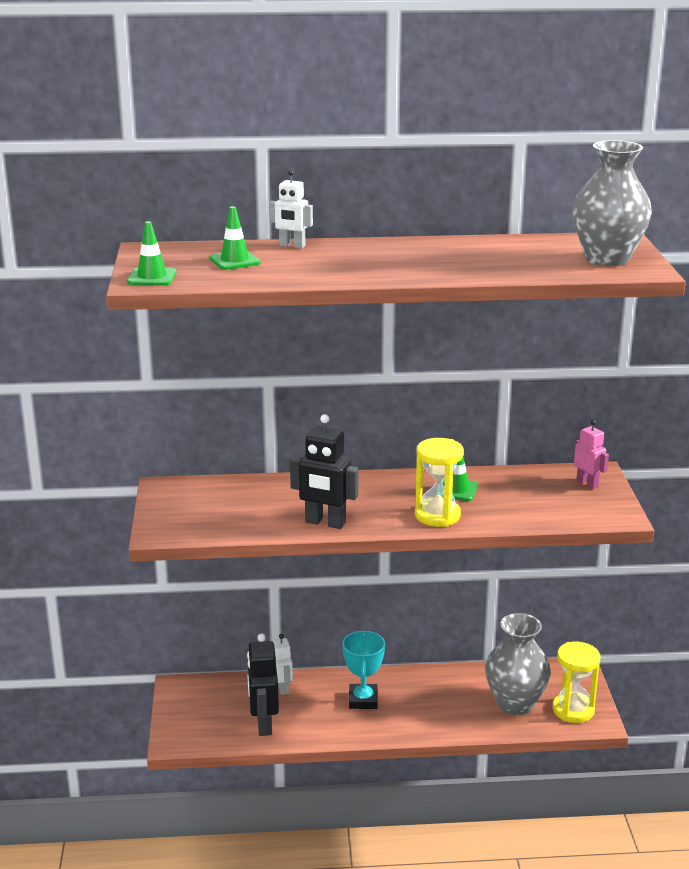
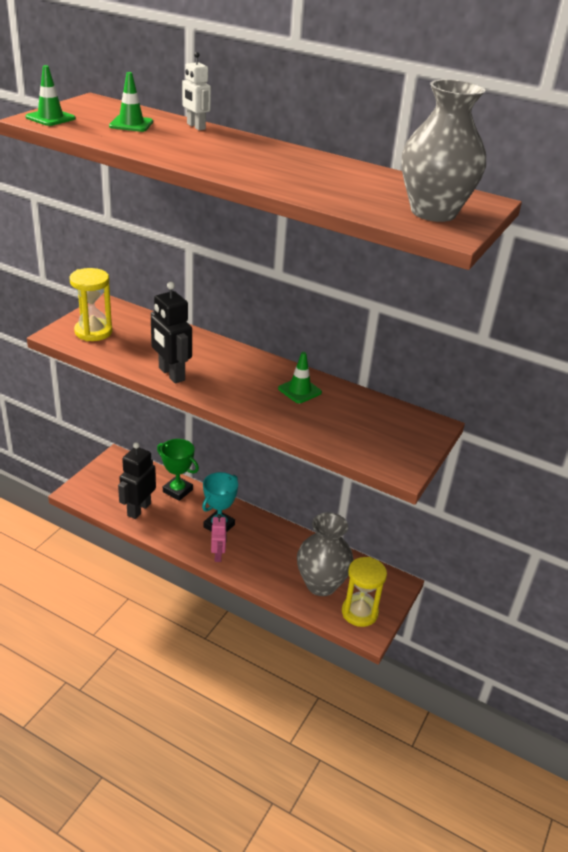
camera: 30 degrees right, 10 degrees up
white robot [273,634,293,695] -> green trophy [157,439,199,501]
yellow hourglass [415,438,464,527] -> yellow hourglass moved to [70,268,112,341]
pink robot [574,420,609,489] -> pink robot moved to [211,514,227,562]

